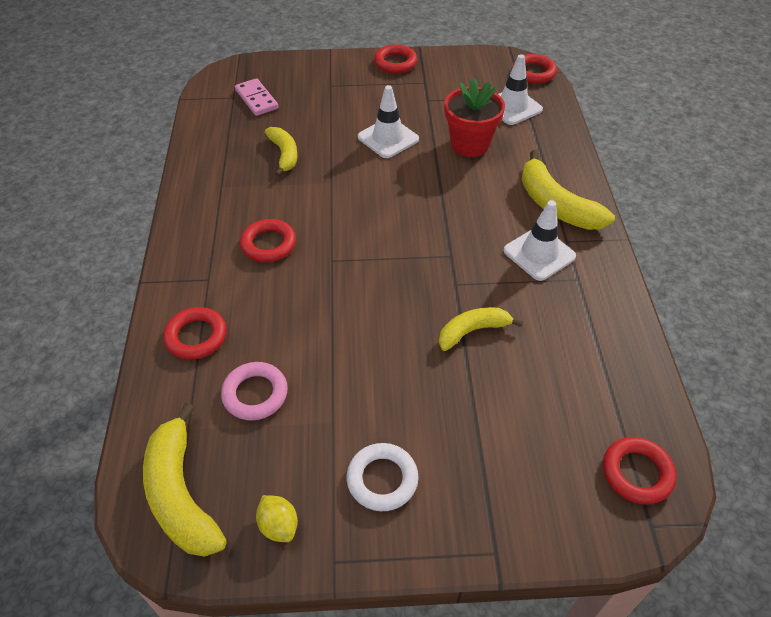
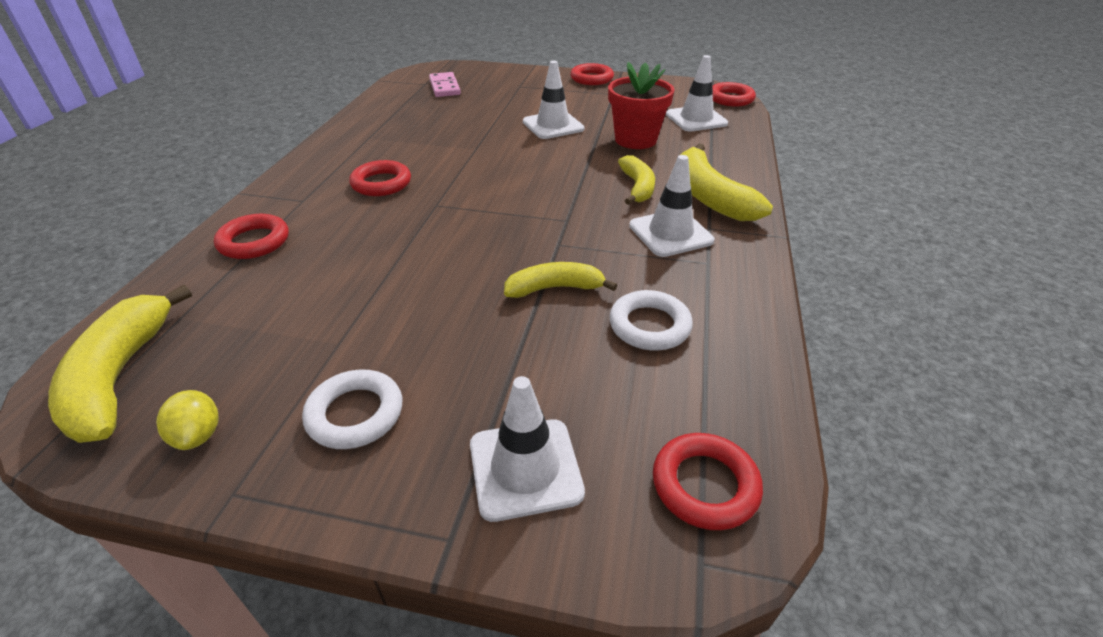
camera: 15 degrees right, 10 degrees down
pink ring [221,362,288,421] -> none
yellow banana [265,127,298,176] -> yellow banana moved to [618,155,655,205]
none -> white traffic cone [470,376,585,522]
none -> white ring [609,290,693,351]

